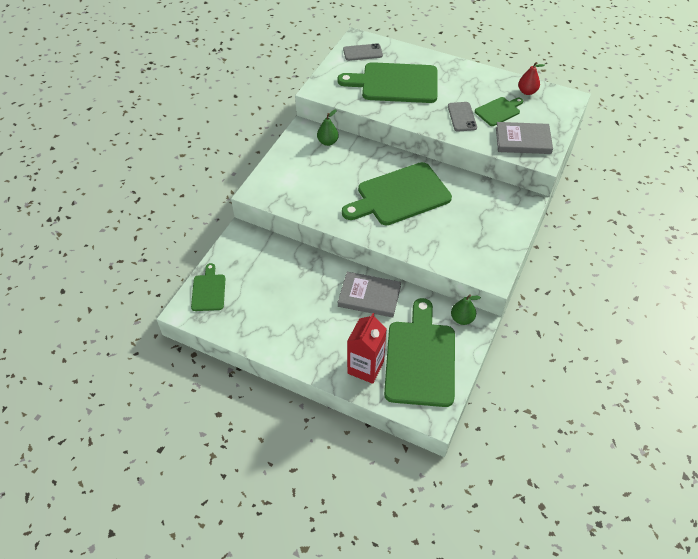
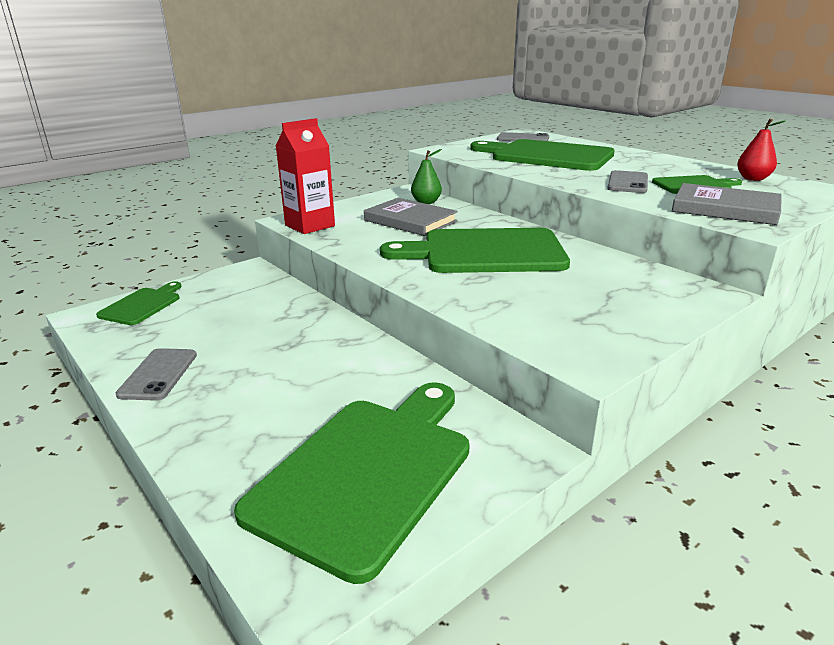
camera: 25 degrees right, 25 degrees down
grey book [338,272,401,318] -> grey book moved to [364,198,458,236]
red carton [347,313,386,384] -> red carton moved to [276,118,335,234]
green pear [451,294,481,325] -> none
none -> grey phone [116,348,197,401]

